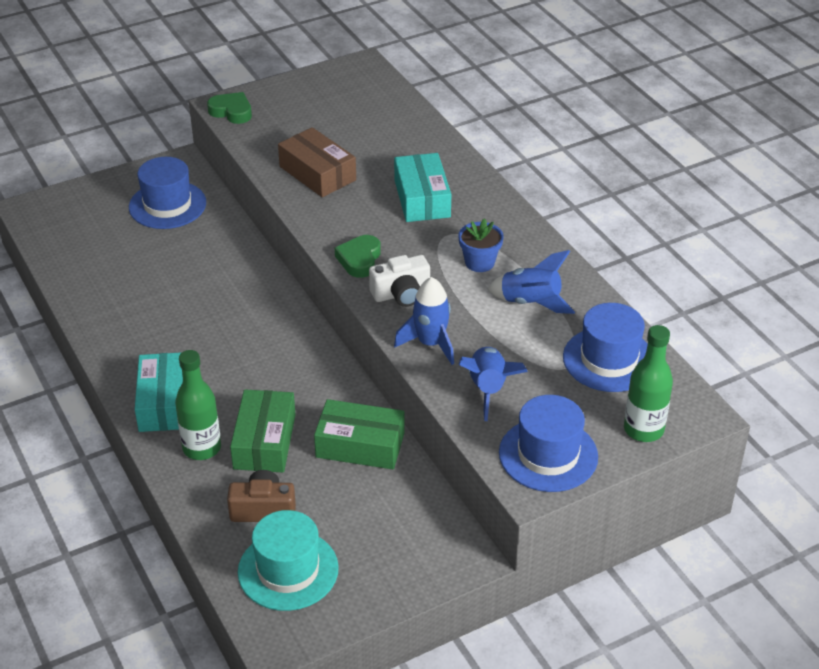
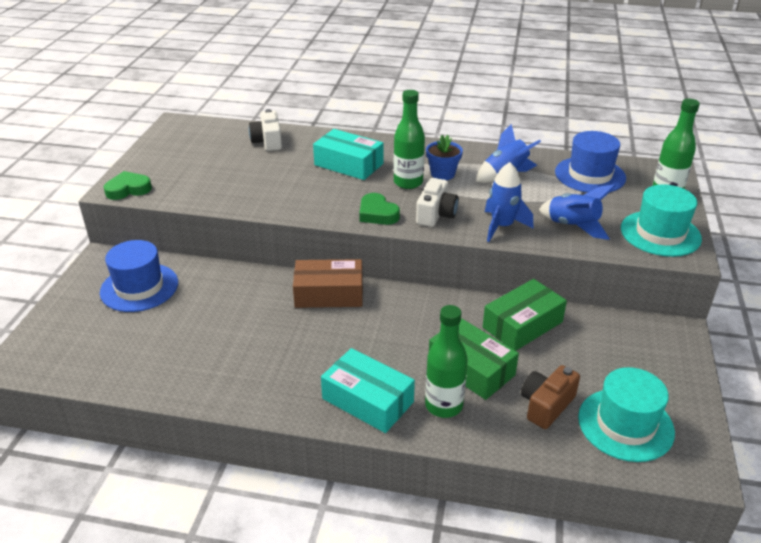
camera: 50 degrees left, 5 degrees down
brown box [278,127,356,197] -> brown box moved to [293,259,363,308]
blue hat [499,395,598,492] -> turquoise hat [621,184,702,257]
none -> white camera [249,109,282,151]
none -> green bottle [393,90,425,189]

